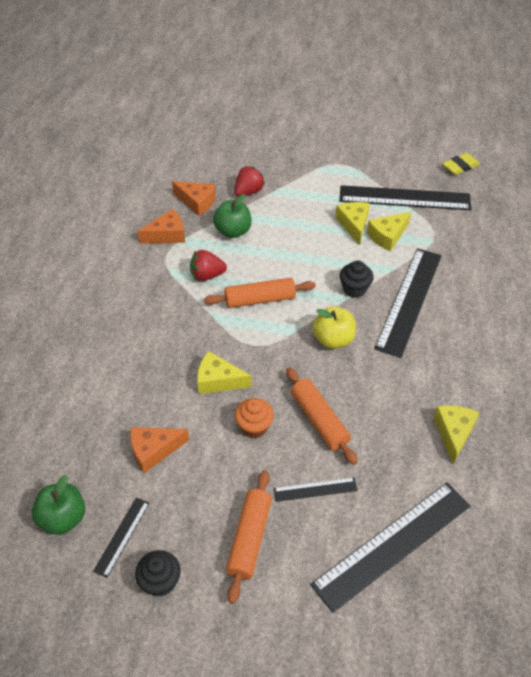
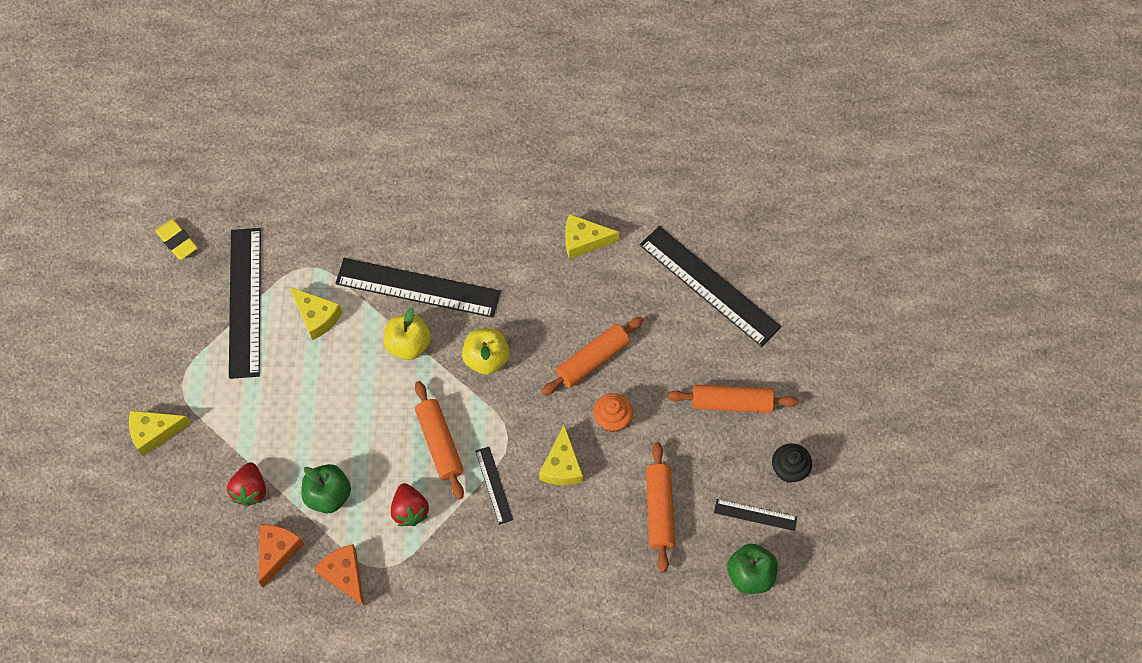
camera: 100 degrees left, 15 degrees up
orange cheese [130,427,189,473] -> orange rolling pin [646,442,675,573]
red strawberry [234,166,265,196] -> red strawberry turned 120 degrees counterclockwise [227,462,266,506]
black ruler [273,477,358,502] -> black ruler moved to [475,447,513,525]
yellow cheese [335,202,370,245] -> yellow cheese moved to [129,410,191,456]
black cupcake [340,261,374,298] -> yellow apple [384,307,431,360]

